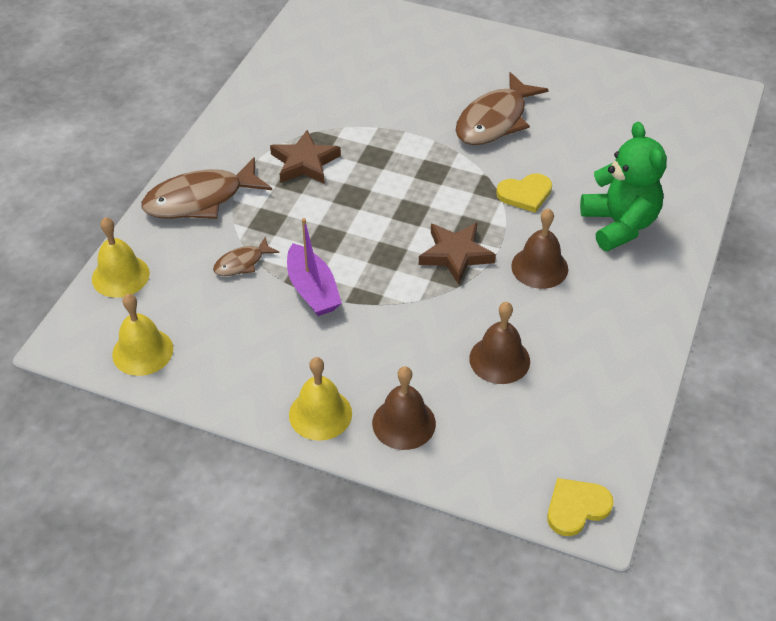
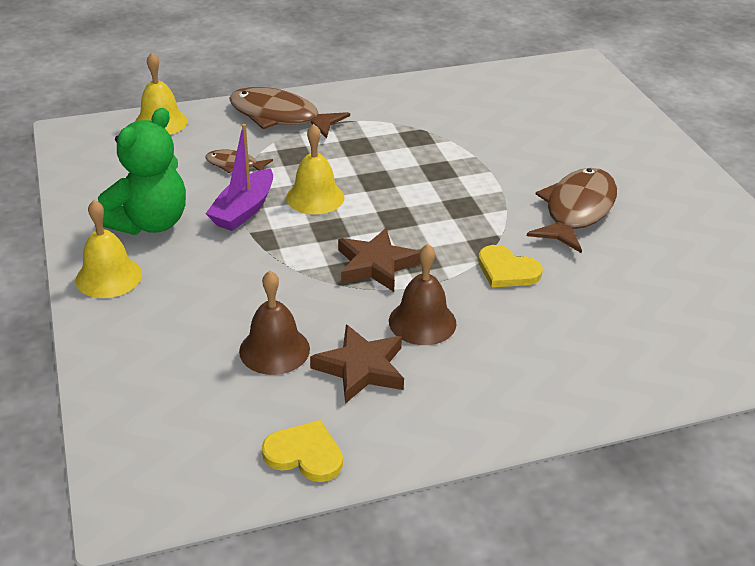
camera: 50 degrees right, 10 degrees down
yellow bell [112,294,173,376] -> yellow bell moved to [286,124,344,214]
brown star [270,130,341,184] -> brown star moved to [310,324,404,404]
brown bell [372,366,436,450] -> none
brown fish [455,72,549,145] -> brown fish turned 120 degrees clockwise [527,168,617,253]
yellow heart [547,478,614,536] -> yellow heart moved to [262,420,343,482]
green teddy bear [580,122,667,251] -> green teddy bear moved to [98,108,186,235]

